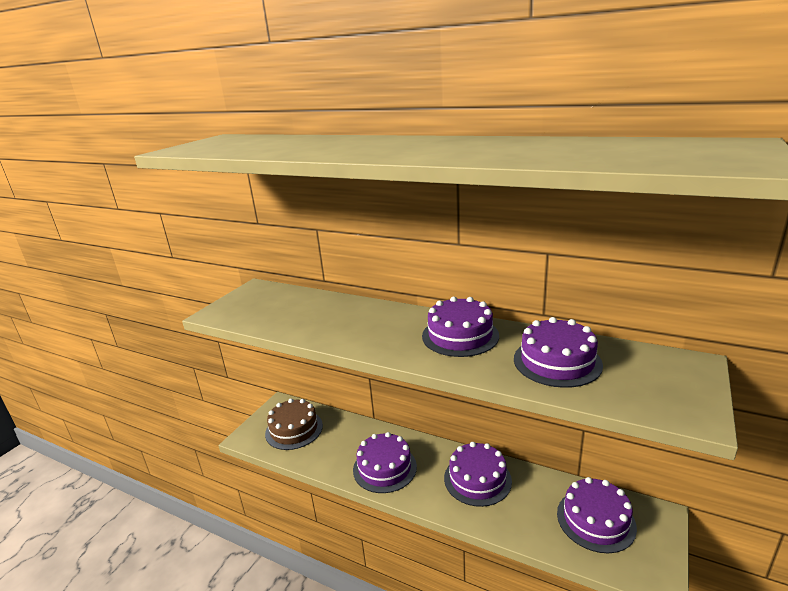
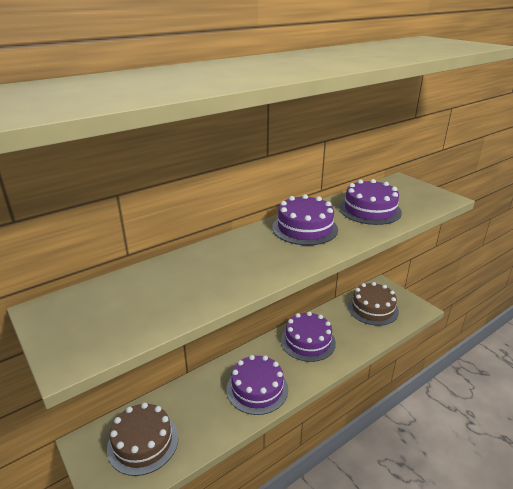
camera: 65 degrees left, 5 degrees up
purple cake [557,477,637,553] -> brown cake [348,282,399,326]

